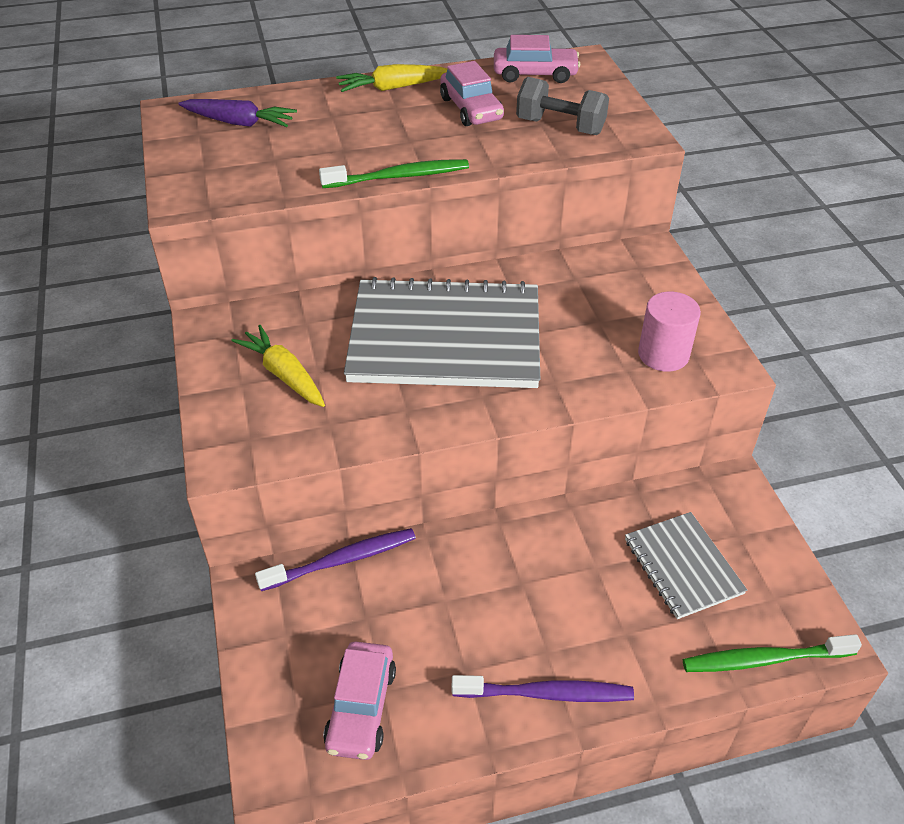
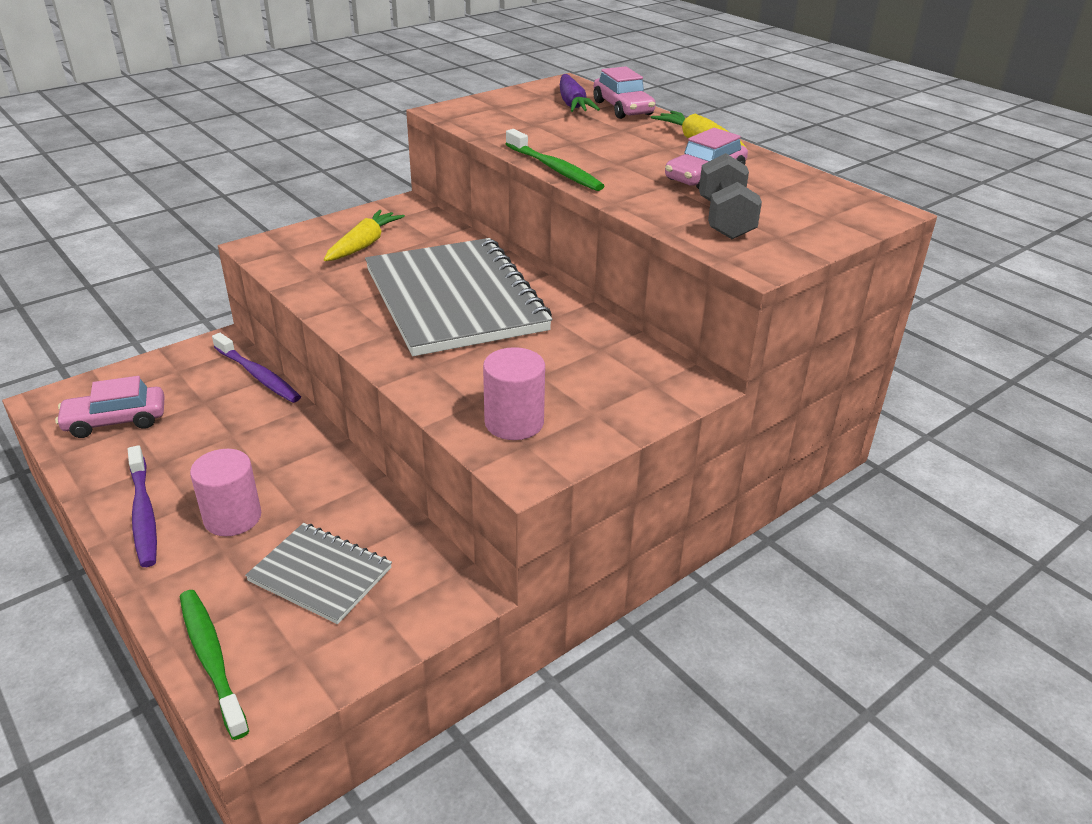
camera: 65 degrees right, 10 degrees down
pink car [494,35,580,83] -> pink car moved to [594,66,656,119]
grey notebook [625,512,747,619] -> grey notebook turned 75 degrees clockwise [245,523,392,624]
none -> pink cylinder [190,449,261,536]

